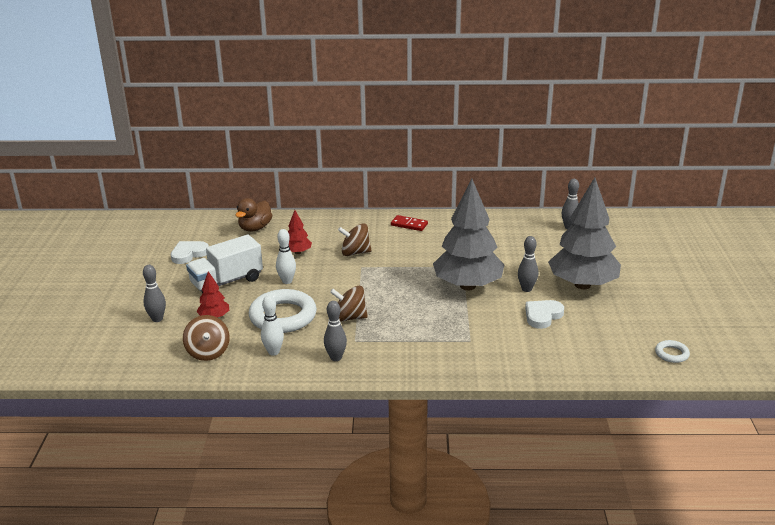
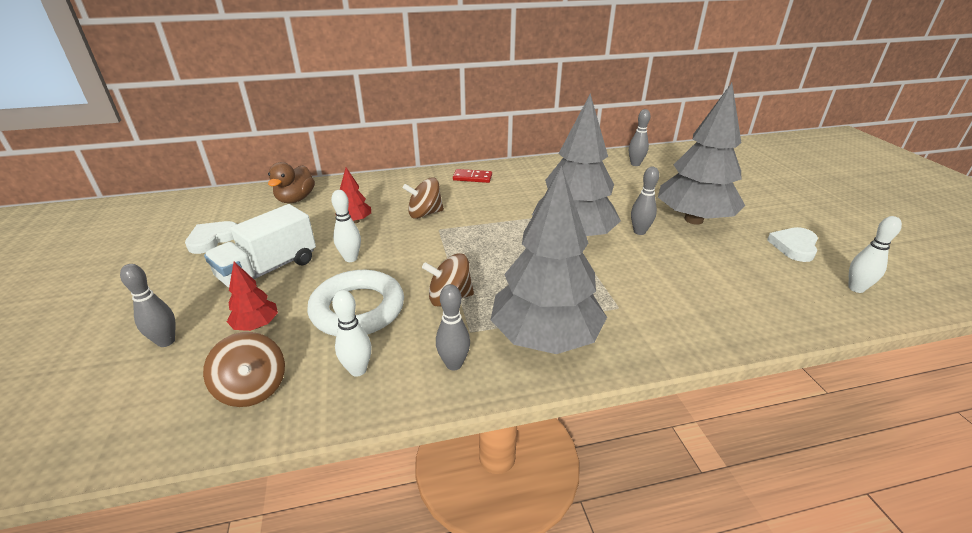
camera: 15 degrees left, 5 degrees up
white heart [525,300,564,329] -> white heart moved to [767,227,818,262]
white ring [655,340,690,363] -> white bowling pin [848,216,902,293]
none -> grey tree [491,165,607,354]

